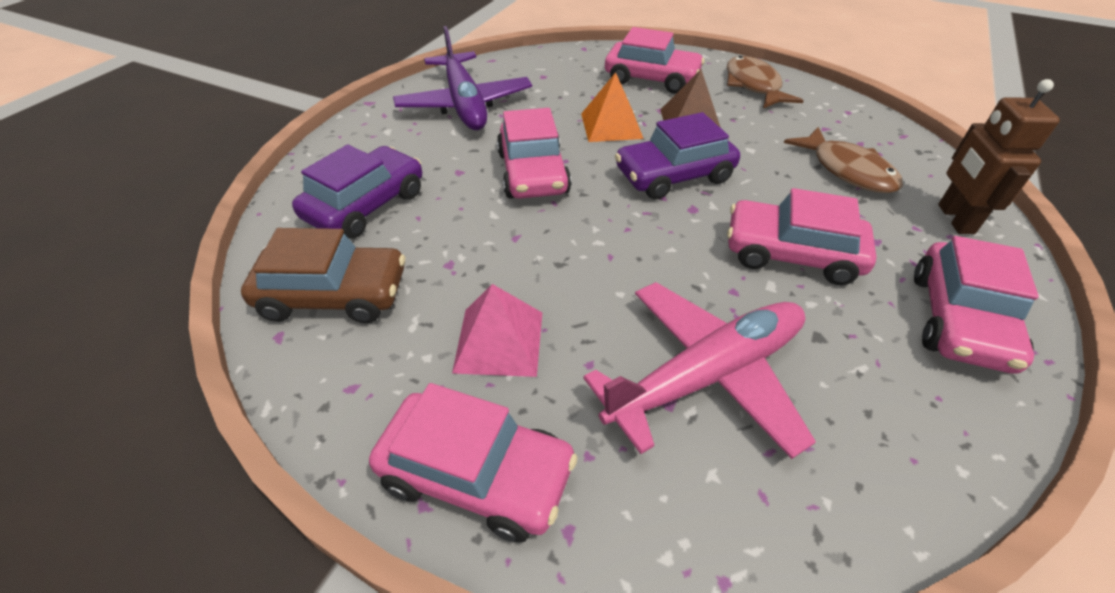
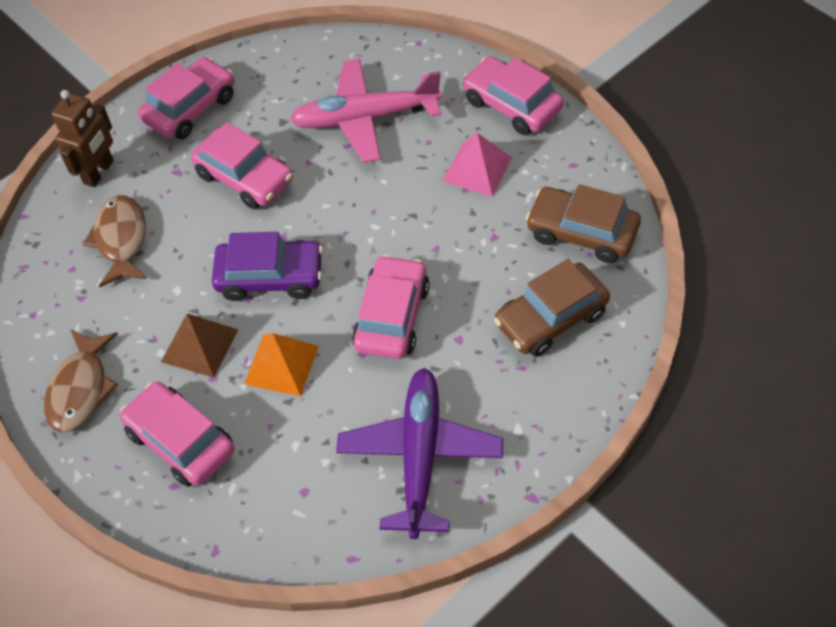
camera: 155 degrees left, 10 degrees up
purple car [292,145,422,239] -> brown car [494,259,610,357]

